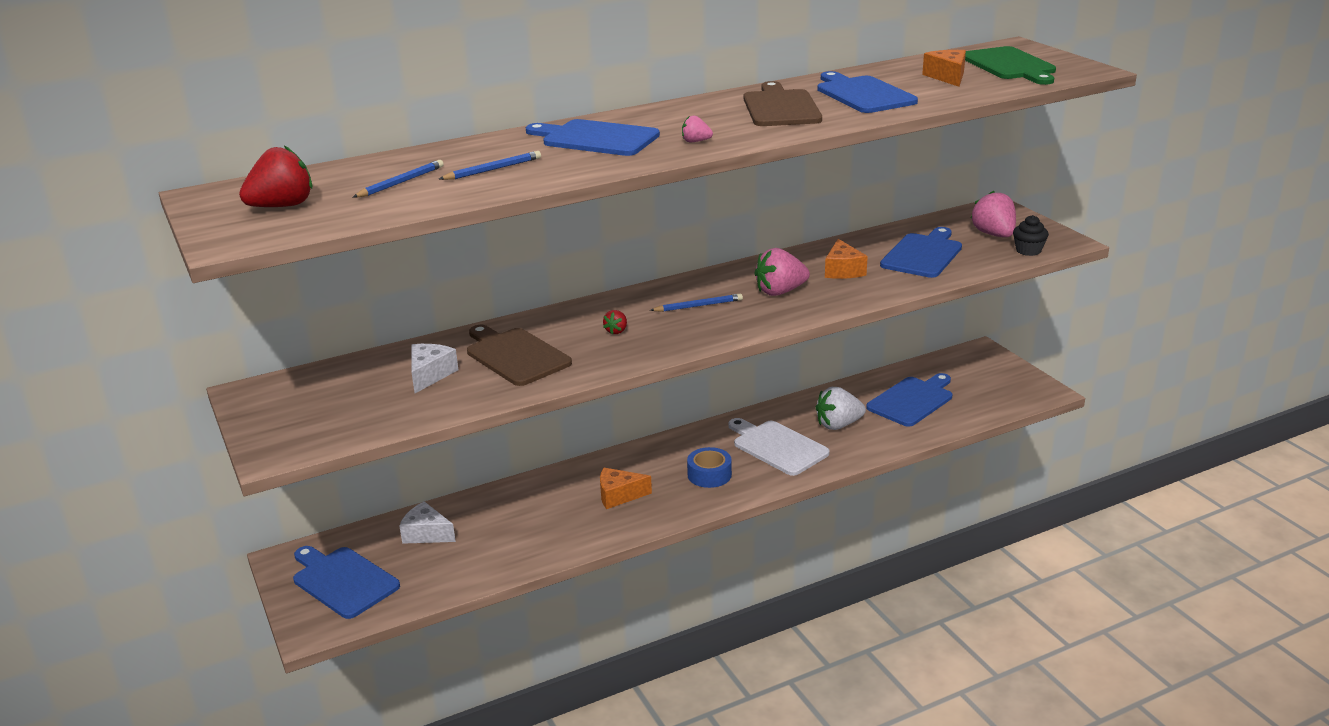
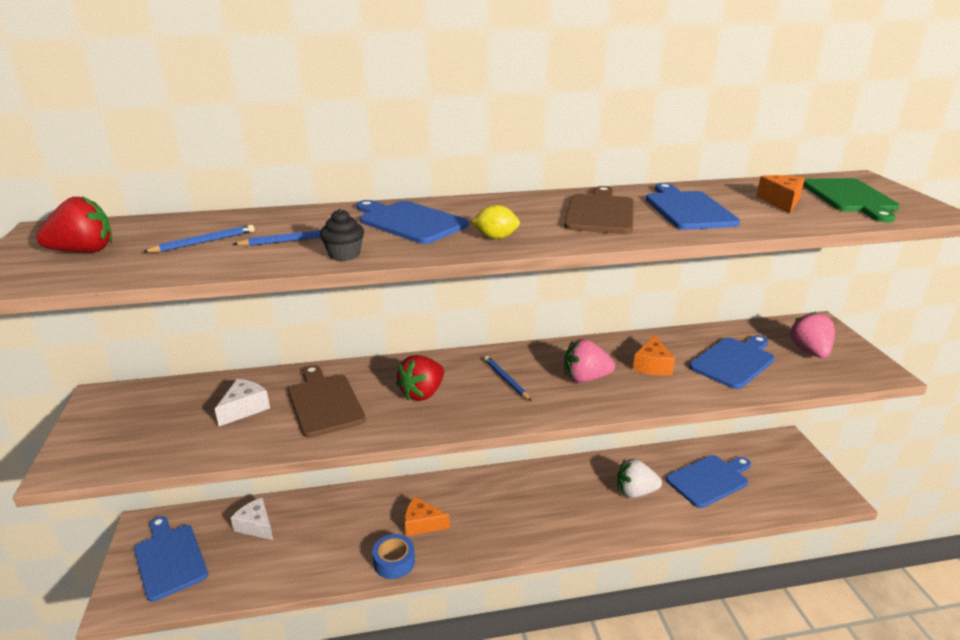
camera: 15 degrees right, 0 degrees up
red strawberry [603,310,627,334] -> red strawberry [396,355,444,401], size x2.04
blue pencil [650,294,743,312] -> blue pencil turned 120 degrees counterclockwise [484,356,531,401]
pink strawberry [682,116,713,142] -> yellow lemon [471,205,520,239]
blue tape [687,447,732,488] -> blue tape moved to [372,534,415,579]
white cutting board [728,418,830,476] -> none
black cupcake [1013,215,1049,256] -> black cupcake moved to [320,209,364,261]

